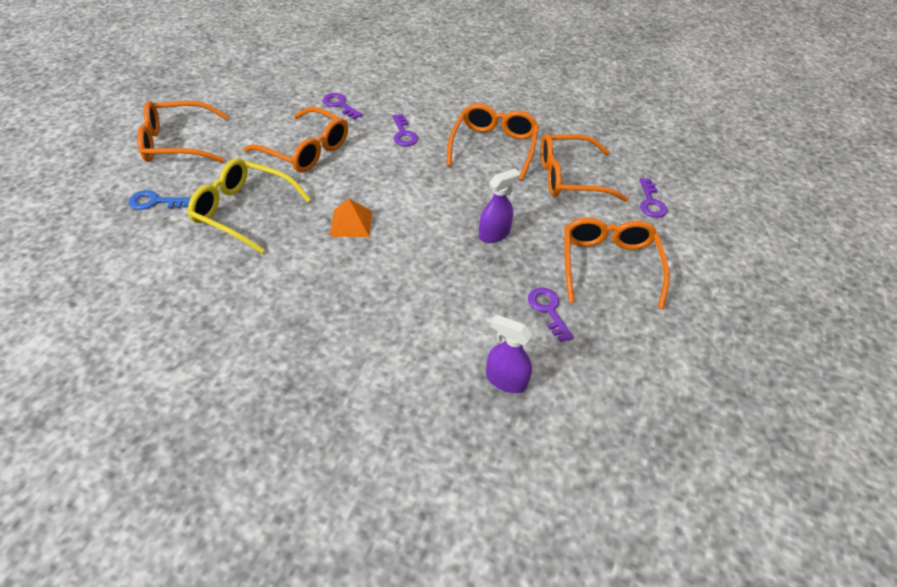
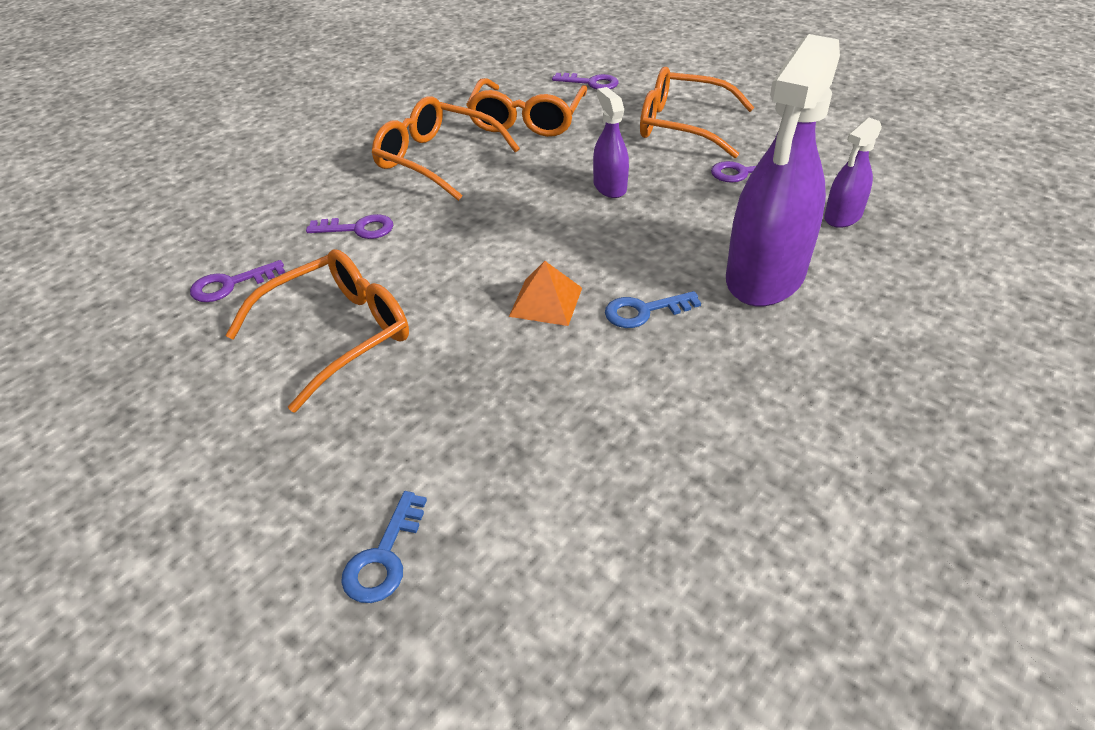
camera: 70 degrees left, 5 degrees down
orange glasses [137,101,228,163] -> none
yellow glasses [188,158,311,253] -> none
none -> blue key [605,291,701,328]
none -> purple spray bottle [726,34,840,307]

